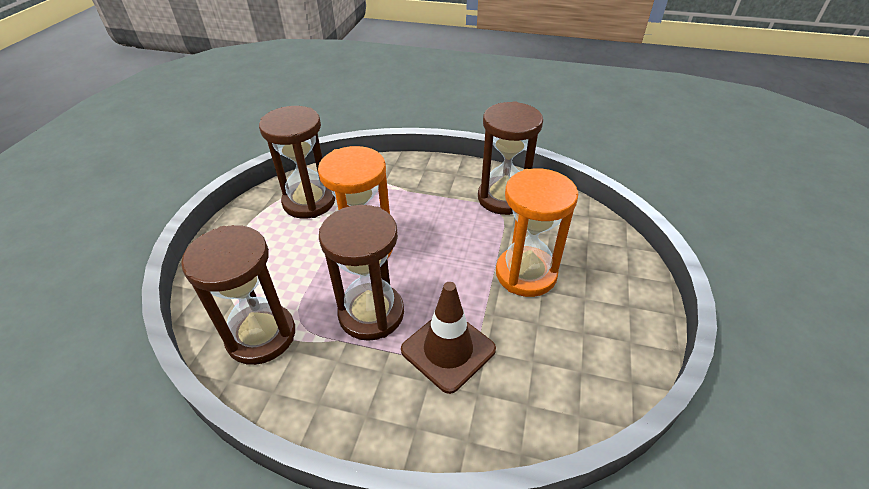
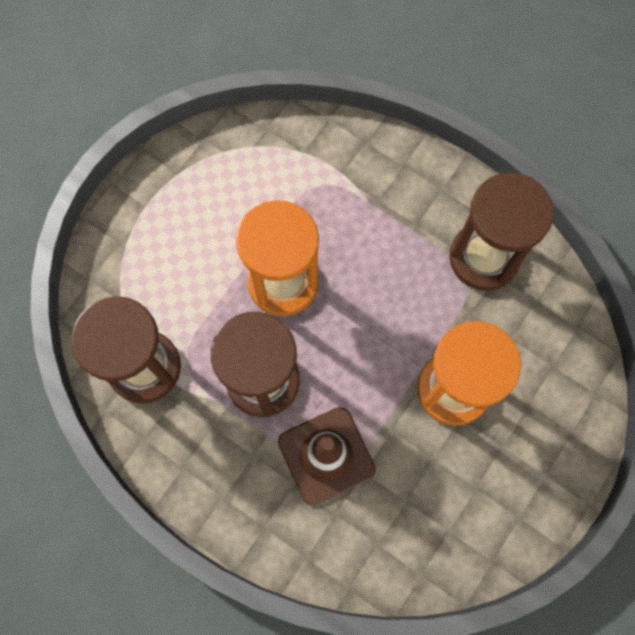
camera: 20 degrees right, 30 degrees up
brown hourglass [259,106,335,219] -> none

